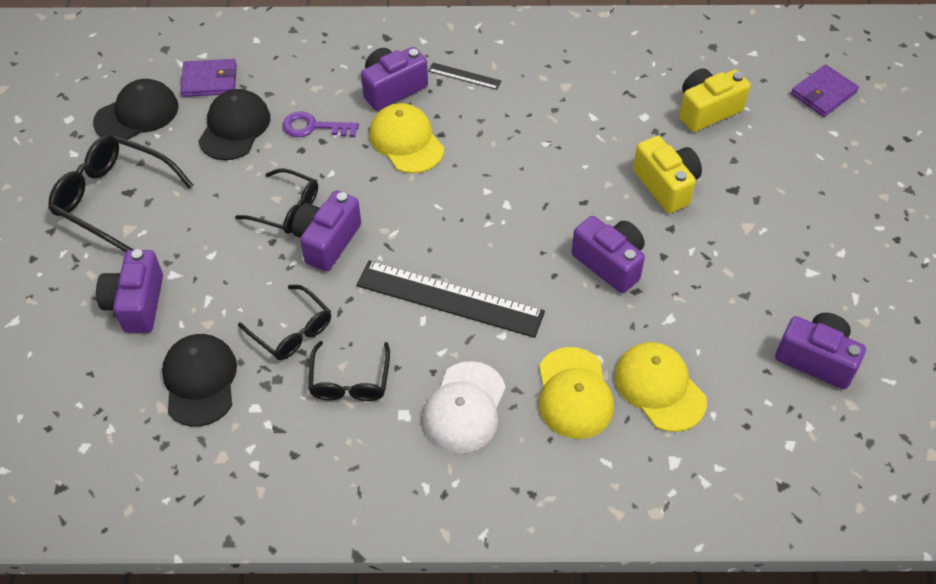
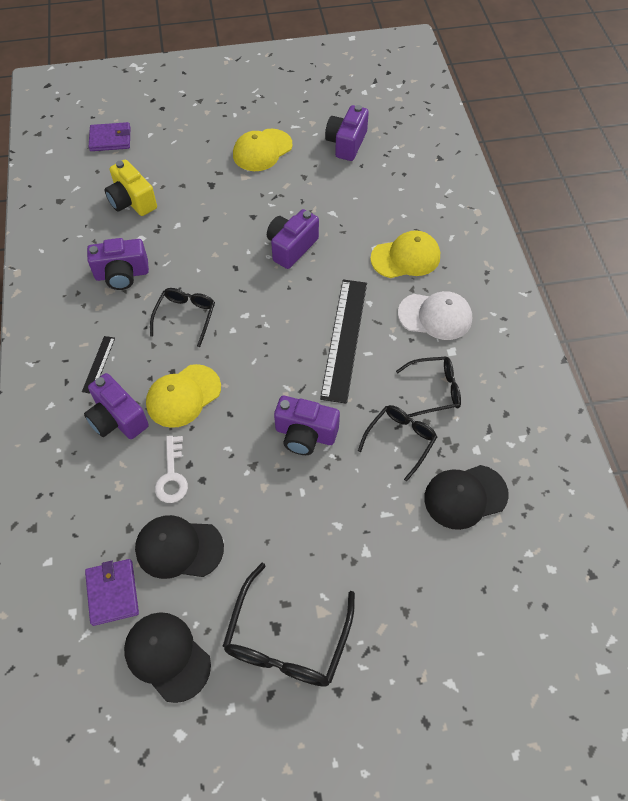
camera: 100 degrees left, 5 degrees up
purple camera [96,249,163,333] -> purple camera moved to [87,238,149,290]
black glasses [235,168,318,234] -> black glasses moved to [150,288,215,347]
purple key [282,111,359,137] -> white key [155,436,188,503]
yellow cap [615,342,707,432] -> yellow cap moved to [233,129,292,171]
yellow camera [633,136,702,213] -> none
purple wallet [791,64,859,117] -> purple wallet turned 45 degrees counterclockwise [89,122,131,151]

